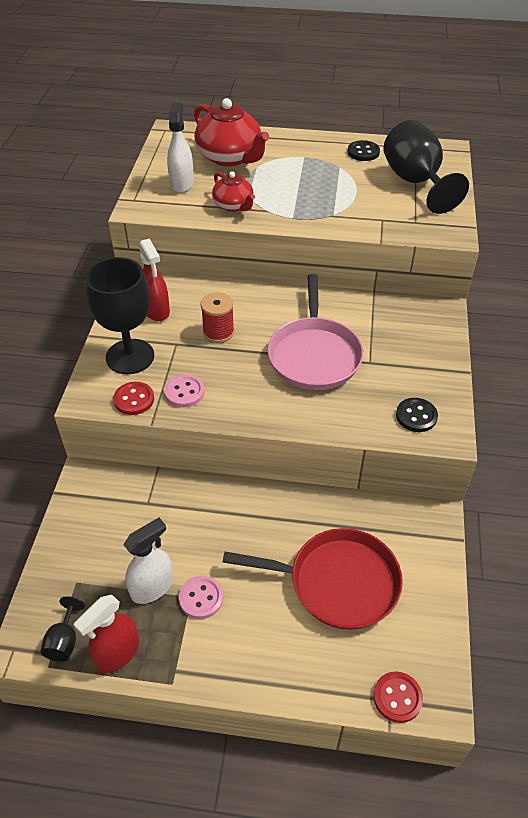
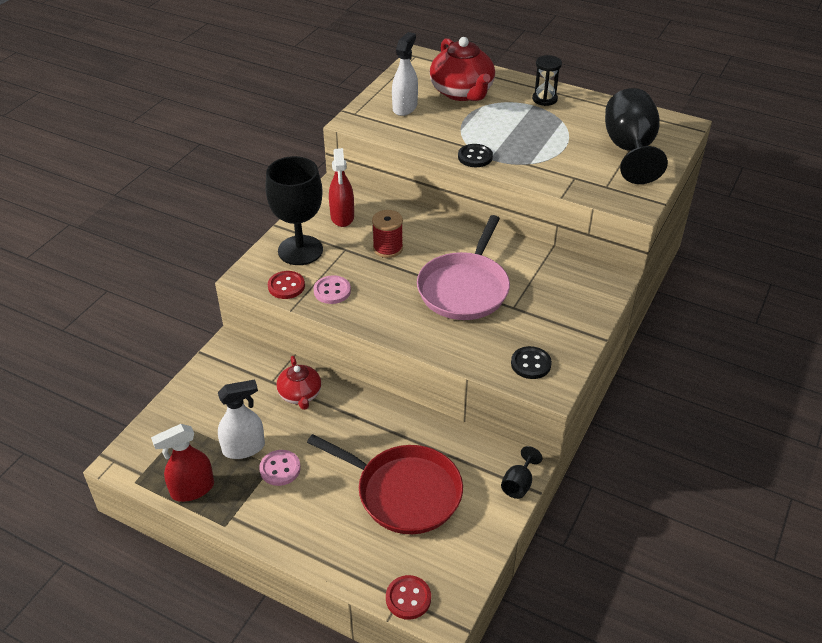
camera: 20 degrees right, 5 degrees down
black goblet [41,596,85,662] -> black goblet moved to [501,446,543,499]
red teapot [212,171,255,212] -> red teapot moved to [277,356,321,410]
black button [348,140,380,161] -> black button moved to [458,144,493,167]
none -> black hourglass [532,55,562,106]

